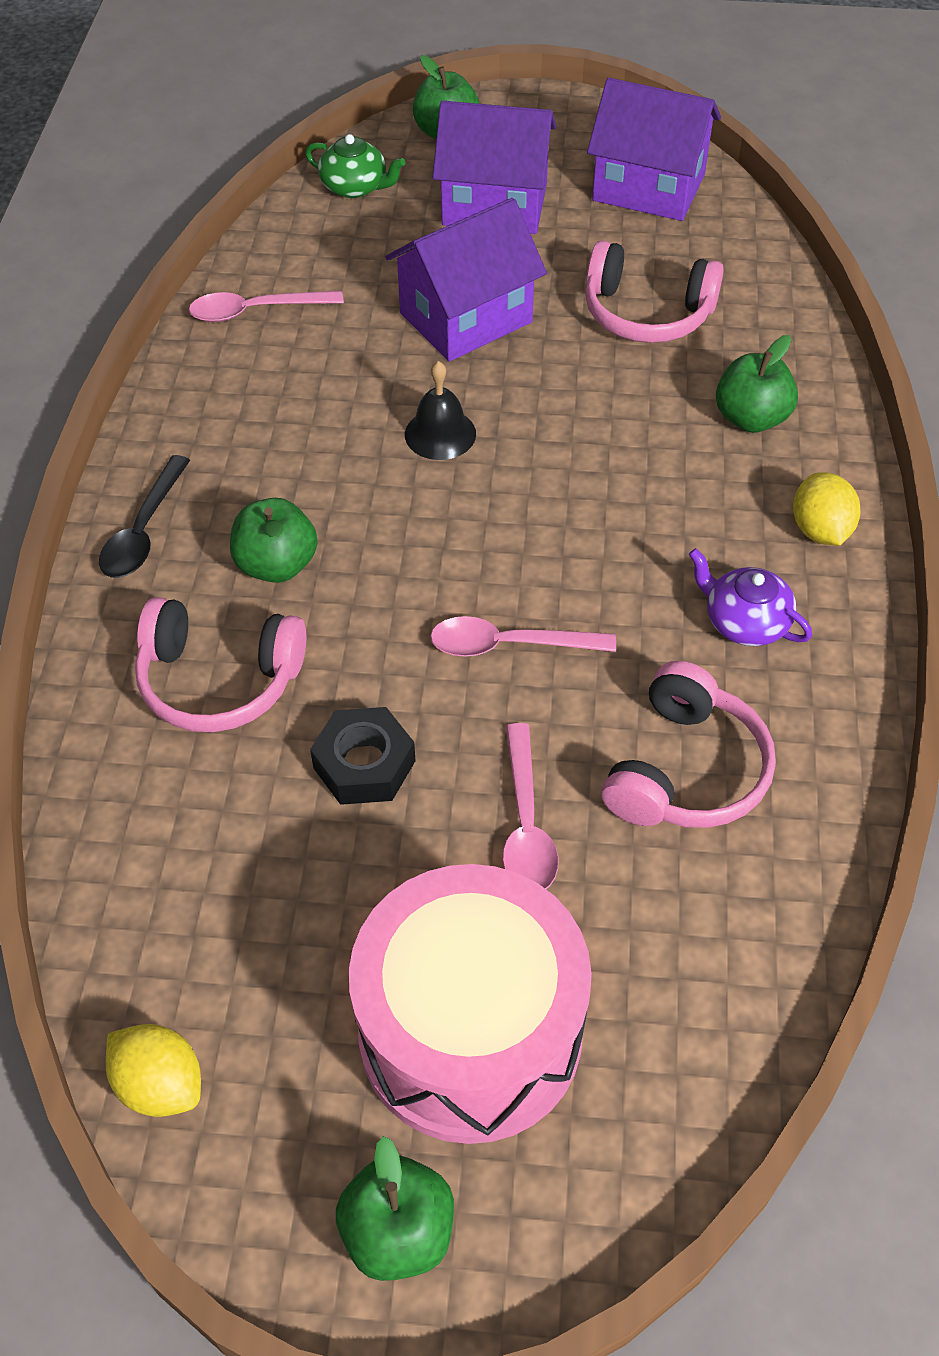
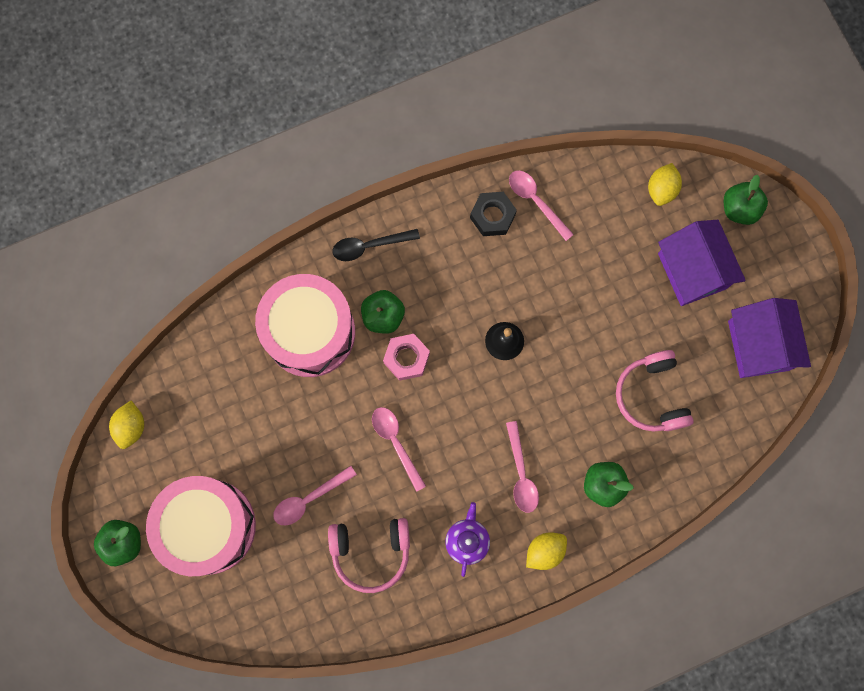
camera: 60 degrees right, 25 degrees up
pink headphones [135,597,306,732] -> pink drum [255,274,355,377]
green teapot [305,134,405,198] -> yellow lemon [648,163,682,206]
black nut [310,707,415,805] -> black nut moved to [470,192,517,236]
purple house [385,198,547,362] -> none
none -> pink nut [383,334,430,381]
none -> pink spoon [506,421,539,513]

